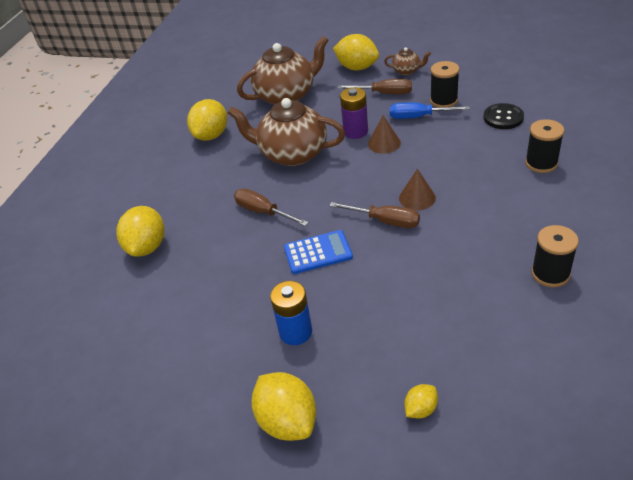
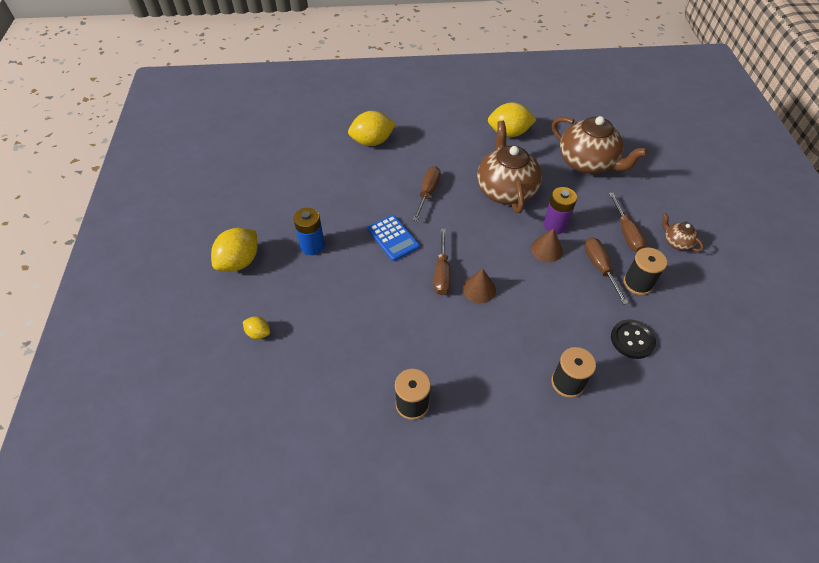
camera: 65 degrees right, 10 degrees up
yellow lemon [333,34,379,71] -> none
brown teapot [384,47,431,75] -> brown teapot turned 150 degrees clockwise [662,213,704,252]
blue screwdriver [390,103,470,119] -> brown screwdriver [584,237,628,305]

